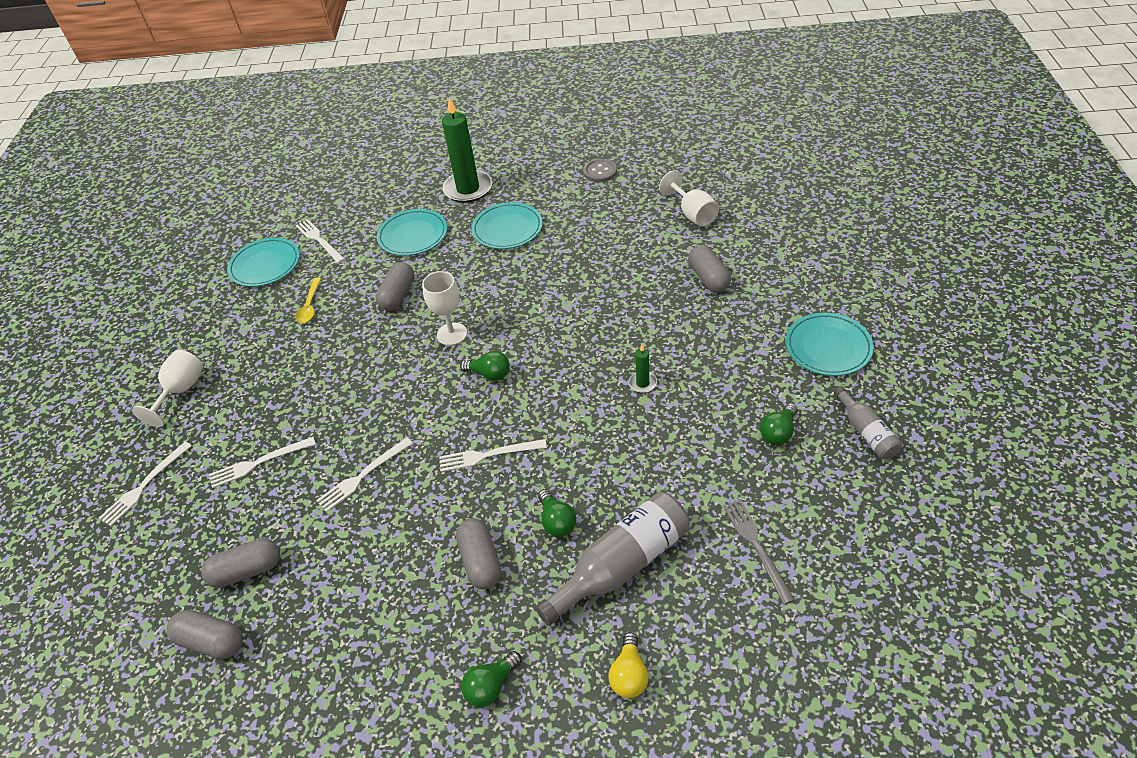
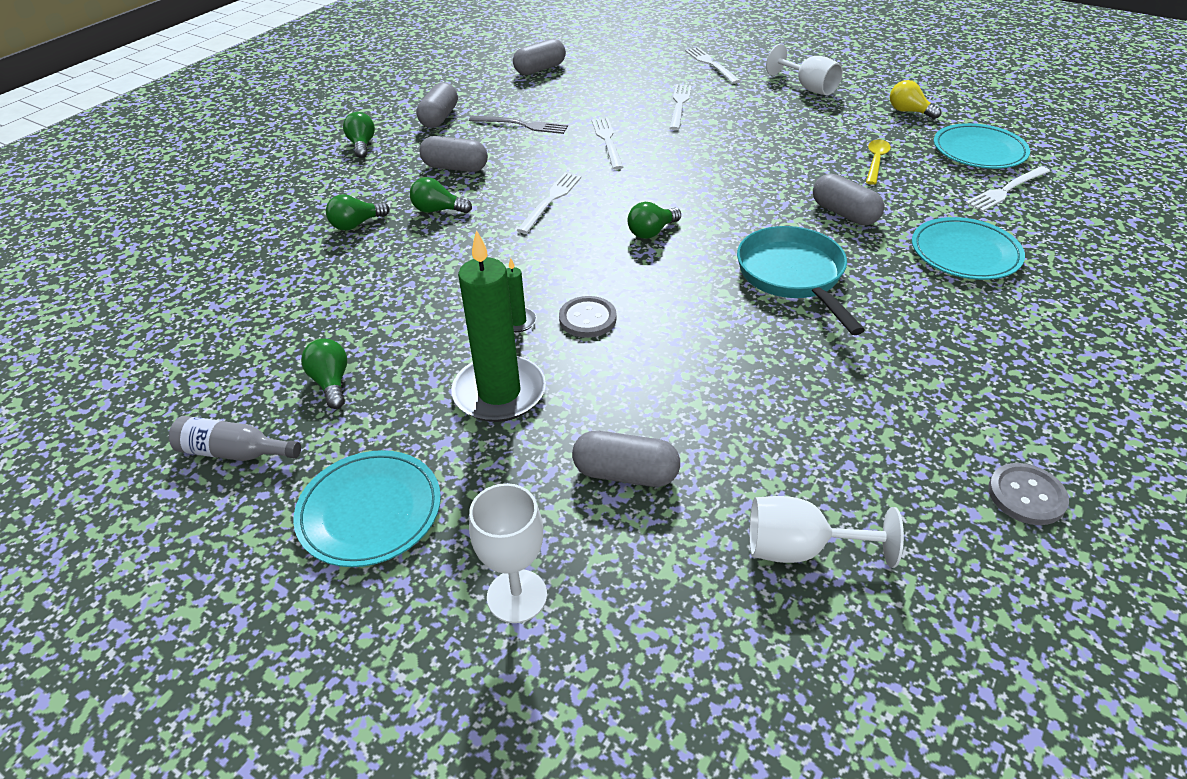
camera: 120 degrees right, 5 degrees down
grey capsule [201,538,280,588] -> grey capsule moved to [416,82,458,128]
white fork [296,219,345,263] -> white fork turned 150 degrees clockwise [966,166,1050,212]
yellow spoon [296,277,321,324] -> yellow spoon turned 75 degrees clockwise [866,139,891,185]
white goblet [422,271,467,346] -> white goblet moved to [469,483,547,623]
green candle [442,97,492,203] -> green candle moved to [451,230,546,422]
turquoise plate [472,202,543,249] -> none
grey bottle [535,492,690,626] -> green light bulb [326,194,390,231]
yellow light bulb [608,632,649,698] -> yellow light bulb moved to [890,80,941,119]
grey fork [723,499,795,605] -> grey fork moved to [469,116,568,134]
none -> grey button [559,296,617,338]
none -> turquoise pan [737,226,865,335]

